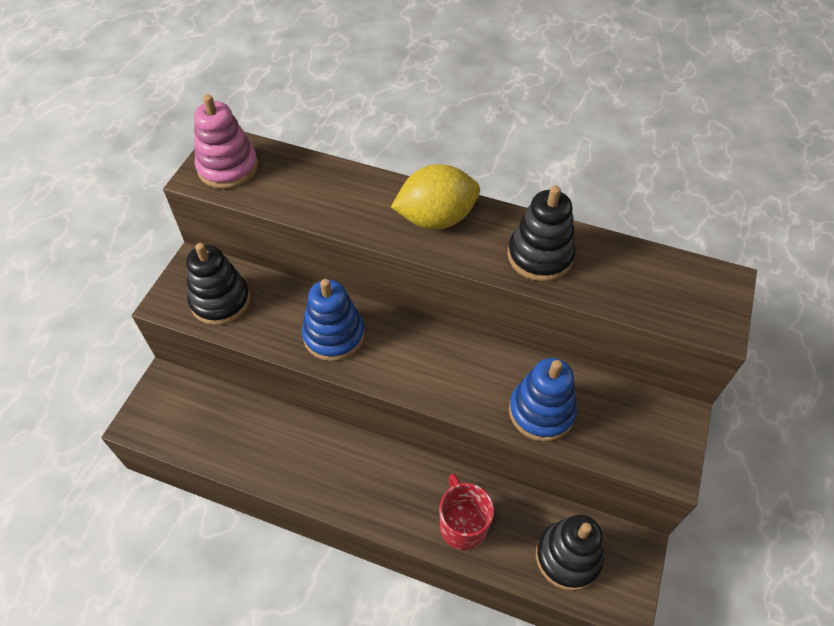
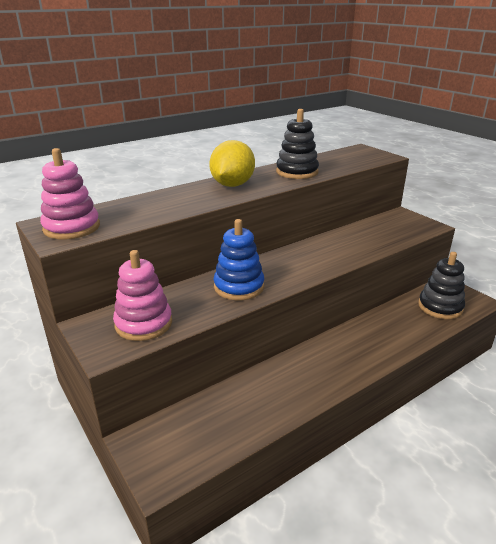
camera: 55 degrees left, 25 degrees down
black stacking toy [186,243,251,325] -> pink stacking toy [113,250,172,341]
red mug [439,474,494,550] -> none
blue stacking toy [509,358,577,442] -> none

